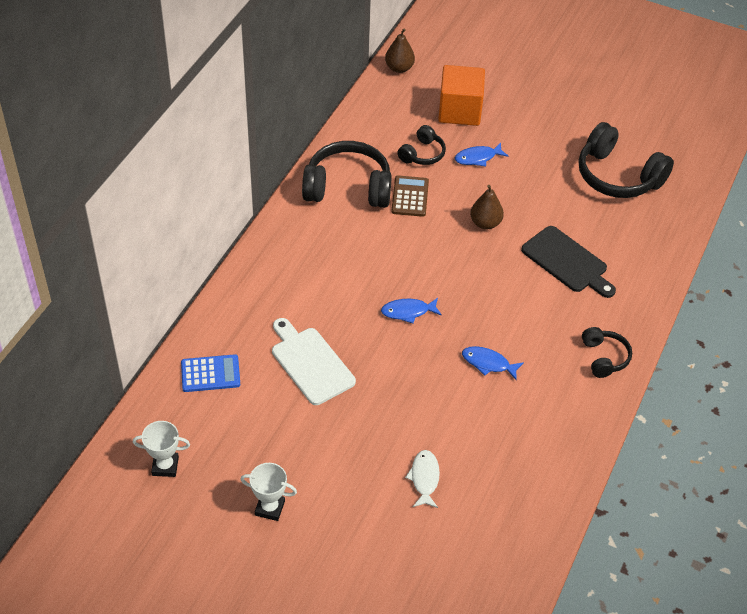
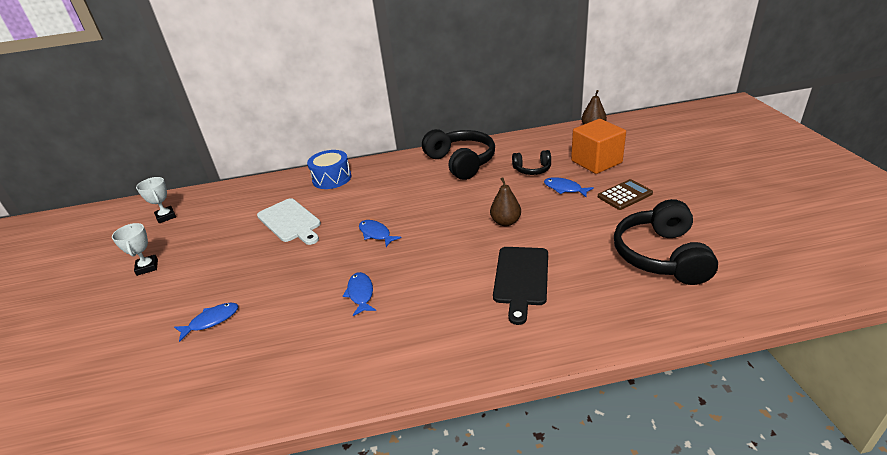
camera: 60 degrees right, 15 degrees down
blue calculator [181,354,240,392] -> none
white cutting board [272,318,356,405] -> white cutting board turned 120 degrees clockwise [257,198,321,245]
brown calculator [391,175,429,217] -> brown calculator moved to [598,179,653,210]
white fish [405,450,440,508] -> blue fish [174,303,238,342]
black headphones [582,327,632,378] -> none
none -> blue drum [307,150,351,189]

